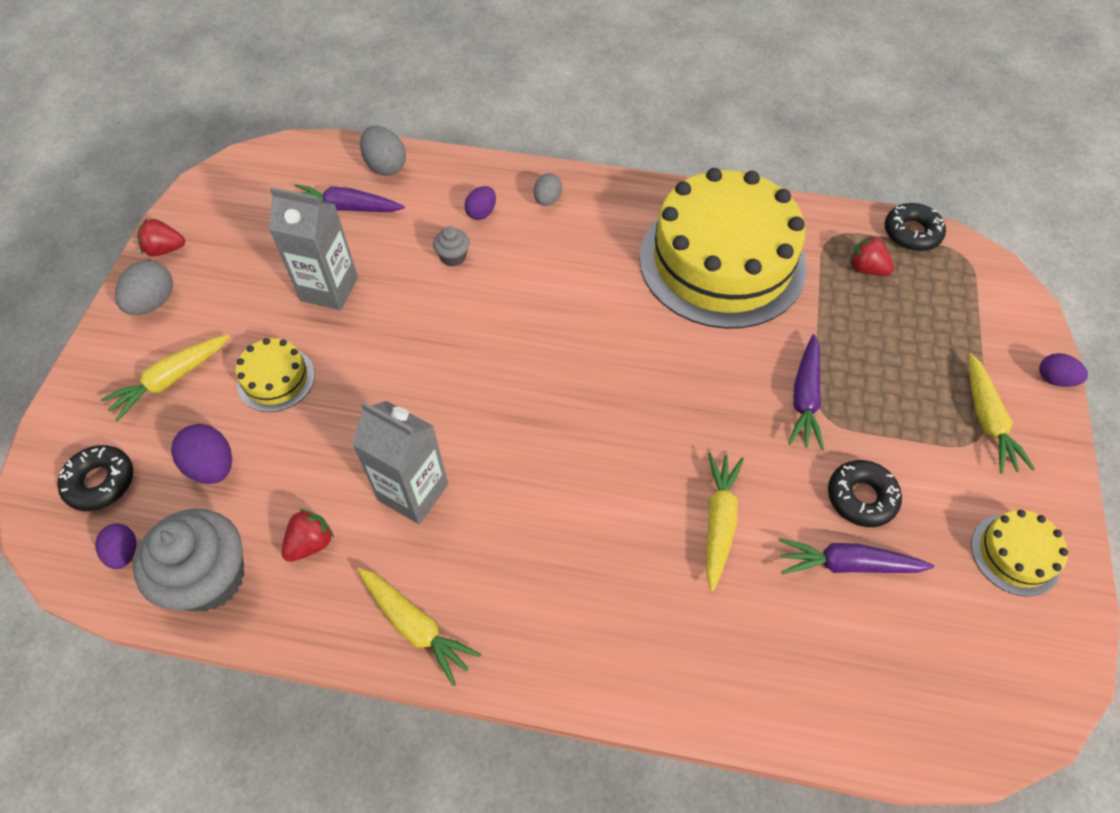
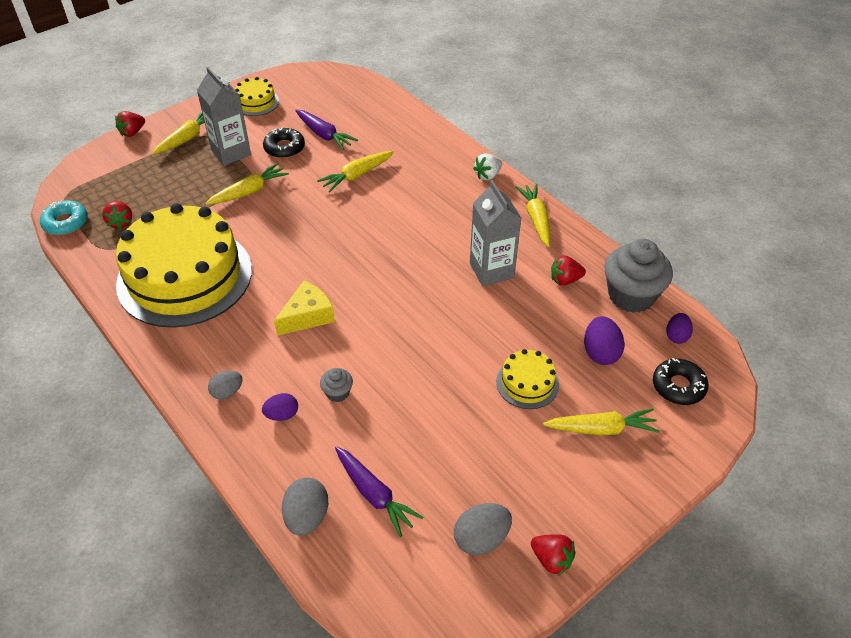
camera: 140 degrees left, 10 degrees down
grey egg [115,260,173,315] -> grey egg moved to [454,503,512,555]
grey carton [269,187,358,310] -> grey carton moved to [197,67,251,166]
purple carrot [788,334,824,450] -> yellow carrot [205,163,289,205]
black donut [885,203,946,251] -> turquoise donut [40,200,88,235]
purple egg [1039,353,1088,387] -> red strawberry [115,111,145,137]
none -> yellow cheese [274,281,335,336]
none -> white strawberry [473,154,502,180]

